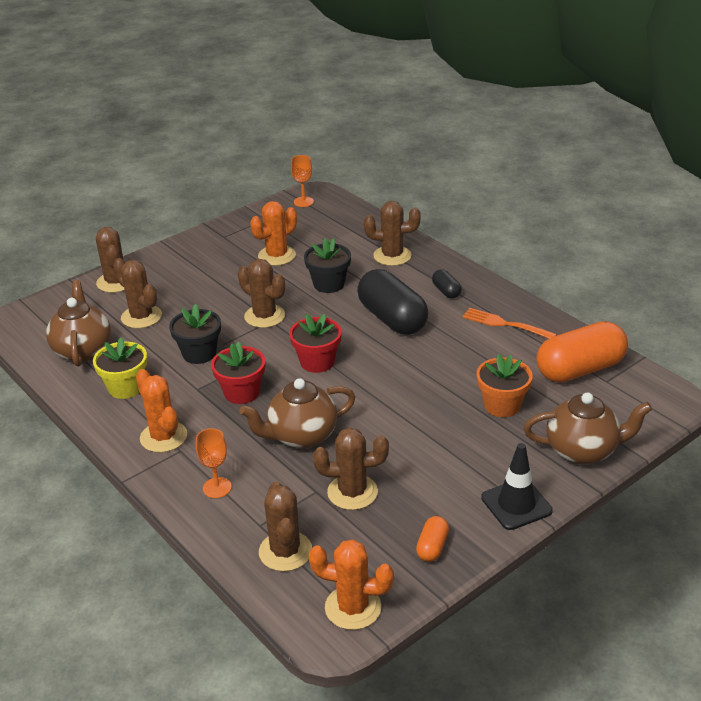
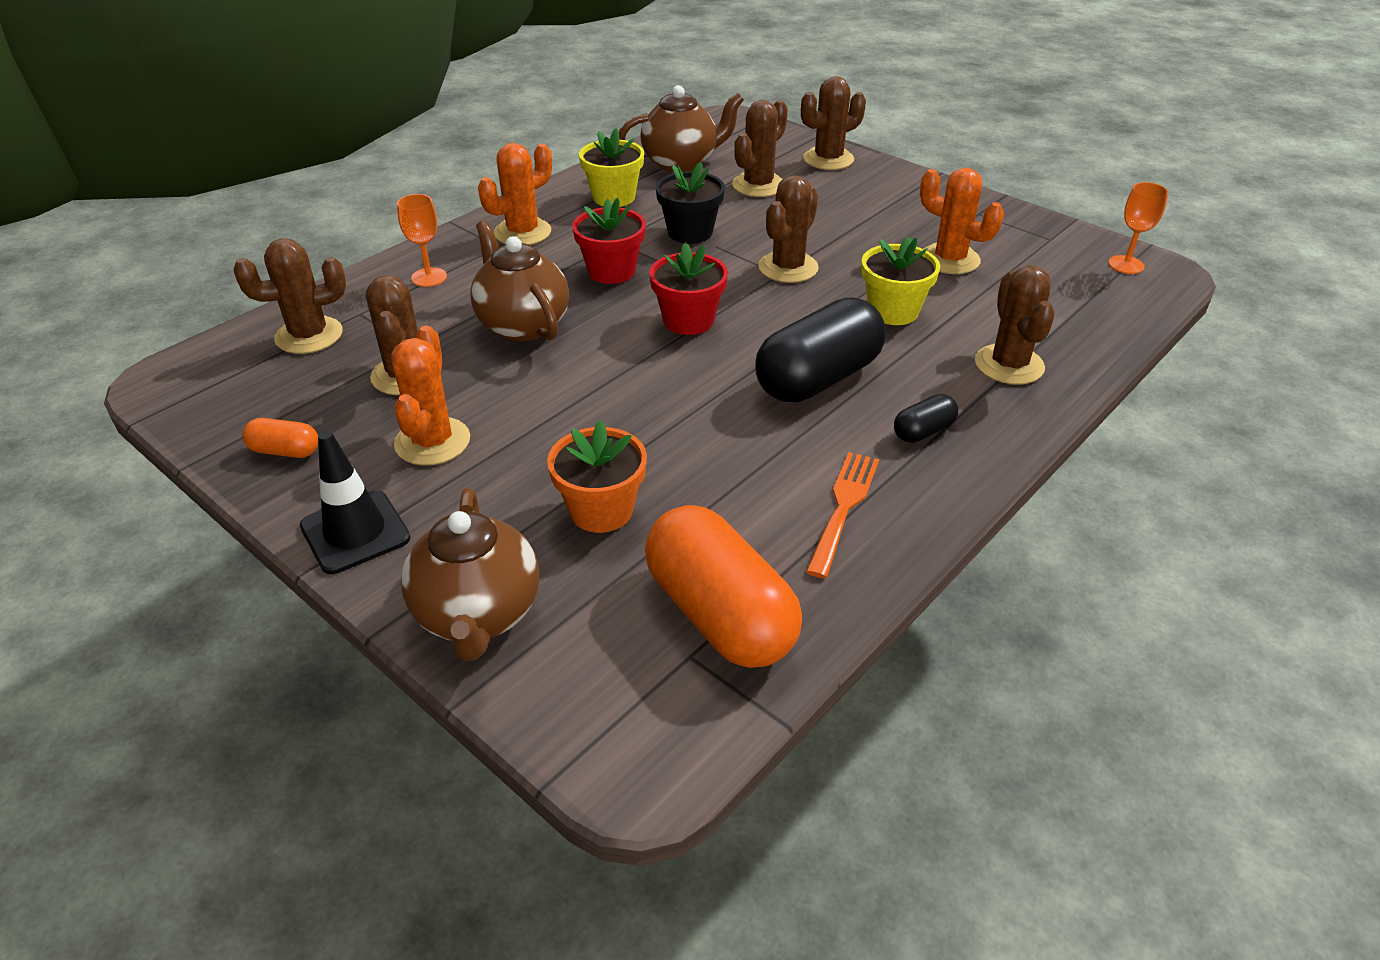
camera: 80 degrees right, 5 degrees up
black flower pot [304,238,351,293] -> yellow flower pot [861,236,940,325]
orange cactus [309,539,394,630] -> orange cactus moved to [391,326,470,466]

